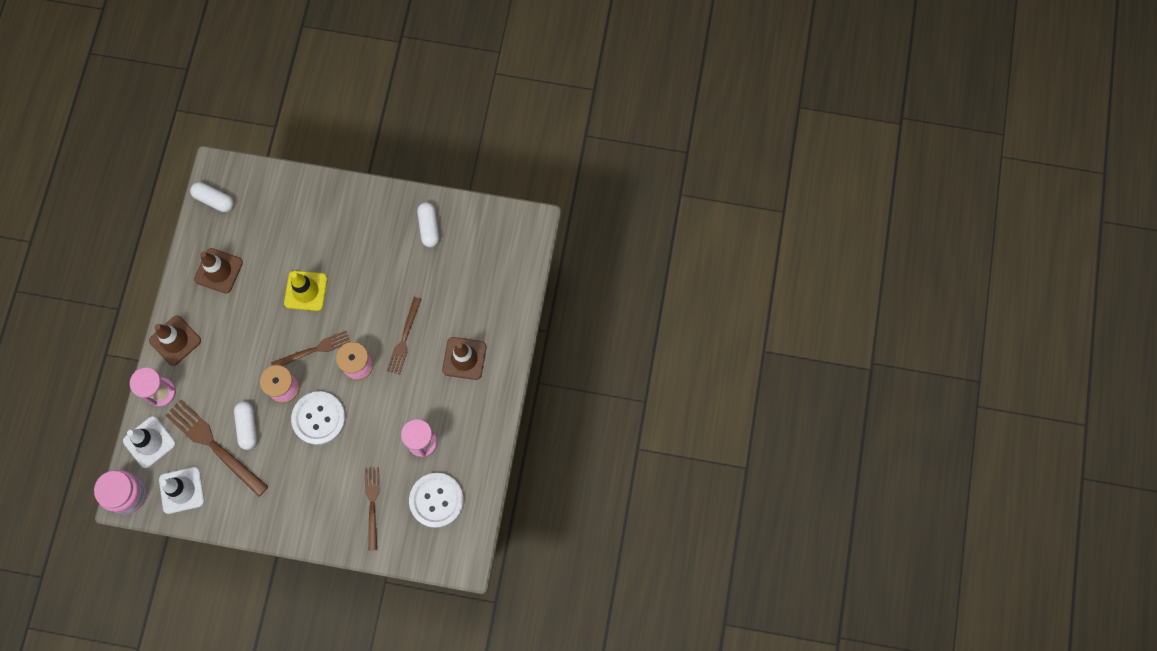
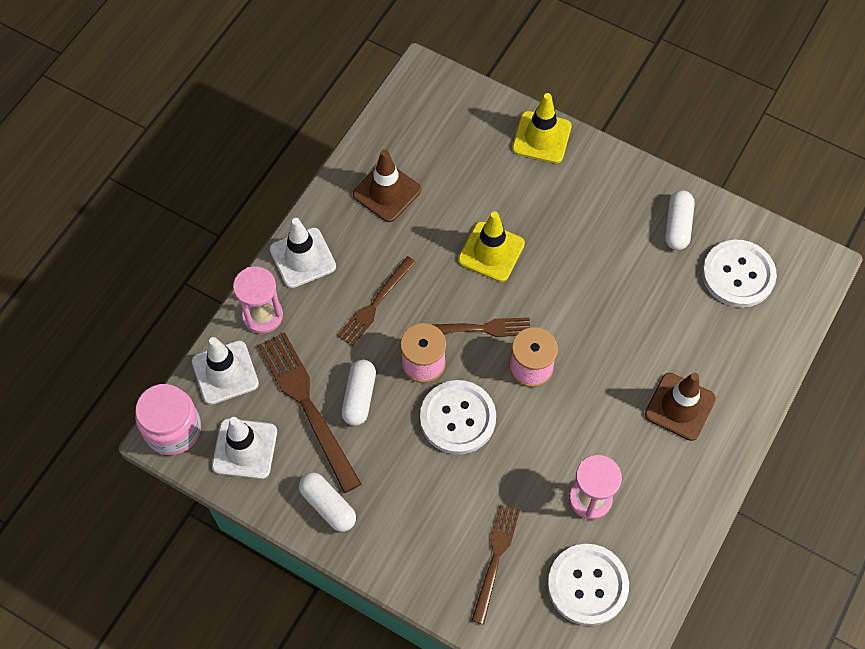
camera: 20 degrees right, 10 degrees down
brown traffic cone [149,316,201,366] -> white traffic cone [270,218,336,288]
white capsule [190,182,234,212] -> white capsule moved to [299,472,356,532]
brown fork [387,297,422,375] -> brown fork moved to [337,256,416,346]
none -> yellow traffic cone [512,93,572,163]
none -> white button [702,240,777,308]

